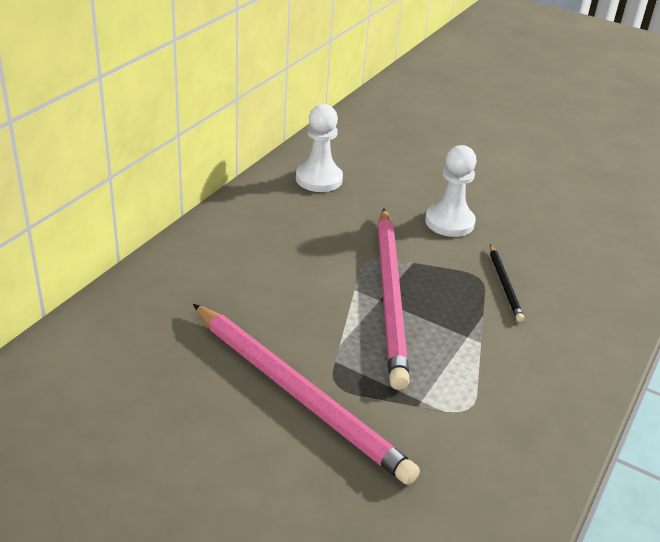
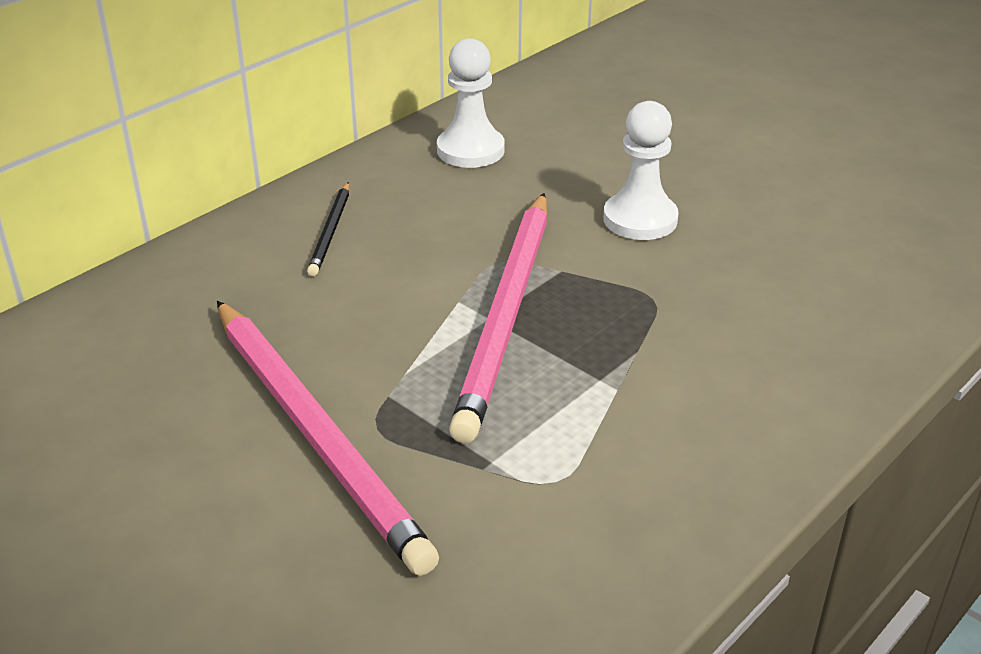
camera: 15 degrees right, 0 degrees up
black pencil [490,245,524,322] -> black pencil moved to [307,182,349,276]

